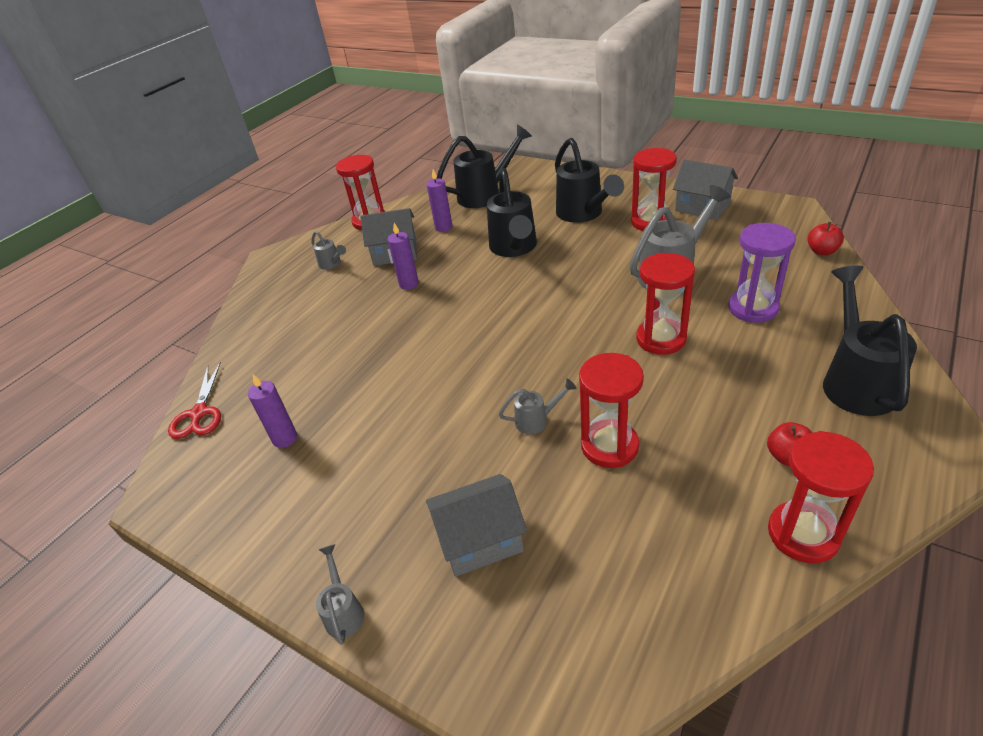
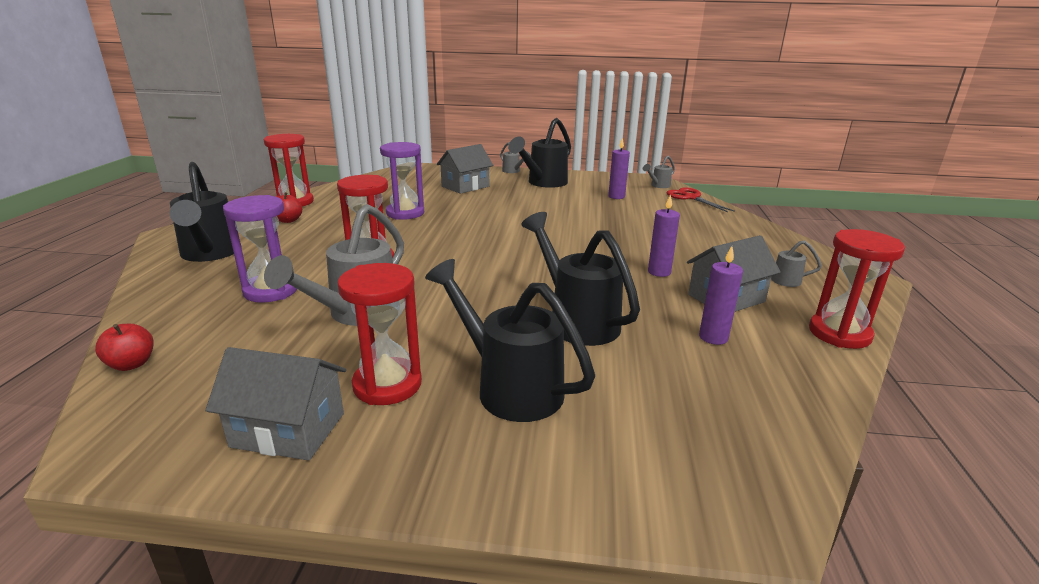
camera: 150 degrees right, 15 degrees down
black watering can [437,125,532,208] -> black watering can moved to [508,118,571,188]
grey watering can [499,379,577,434] -> grey watering can moved to [643,156,675,188]
red hourglass [579,353,644,468] -> purple hourglass [380,142,424,220]

